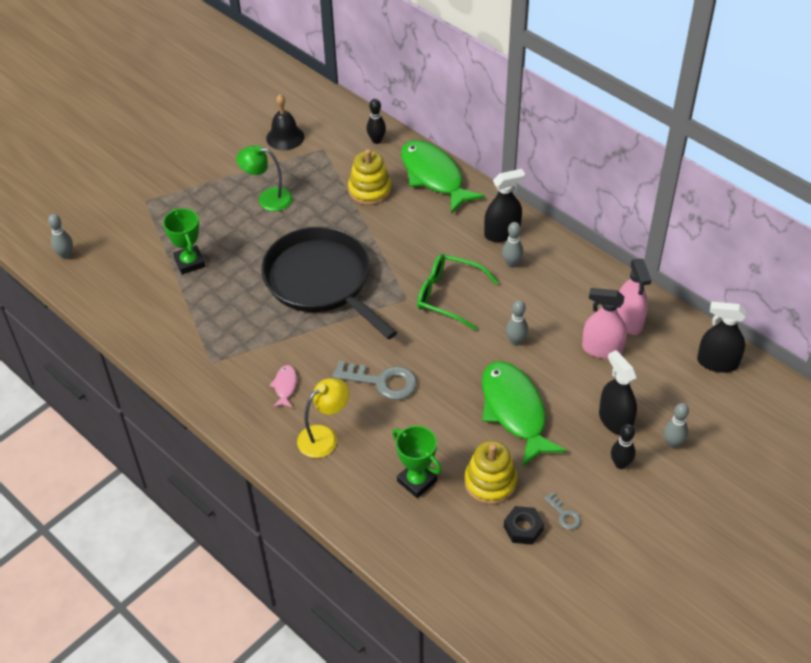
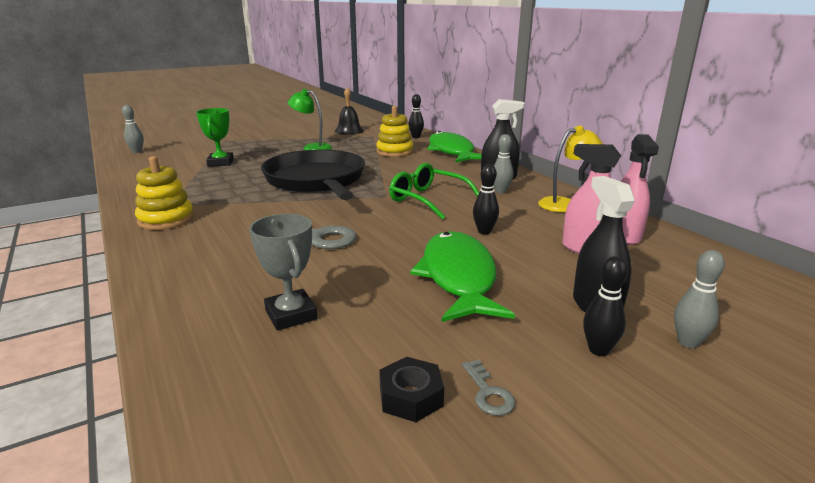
camera: 15 degrees right, 25 degrees down
pink fish [269,365,297,408] -> none
yellow lamp [297,378,349,458] -> yellow lamp moved to [538,126,603,212]
green trophy [392,426,441,498] -> grey trophy [249,214,318,331]
yellow stacking toy [464,441,517,504] -> yellow stacking toy moved to [135,156,194,230]
grey bowling pin [506,300,528,346] -> black bowling pin [473,164,499,234]
black spray bottle [697,302,746,373] -> none

